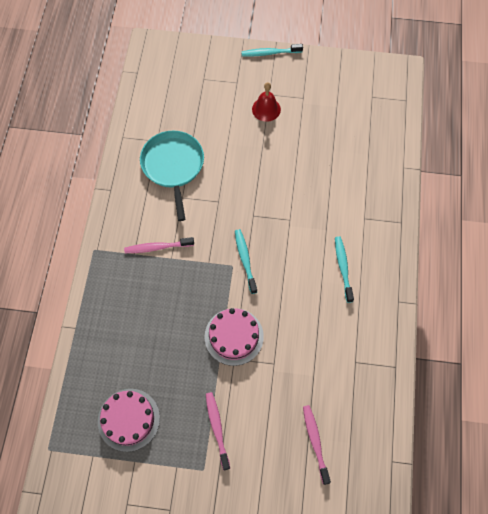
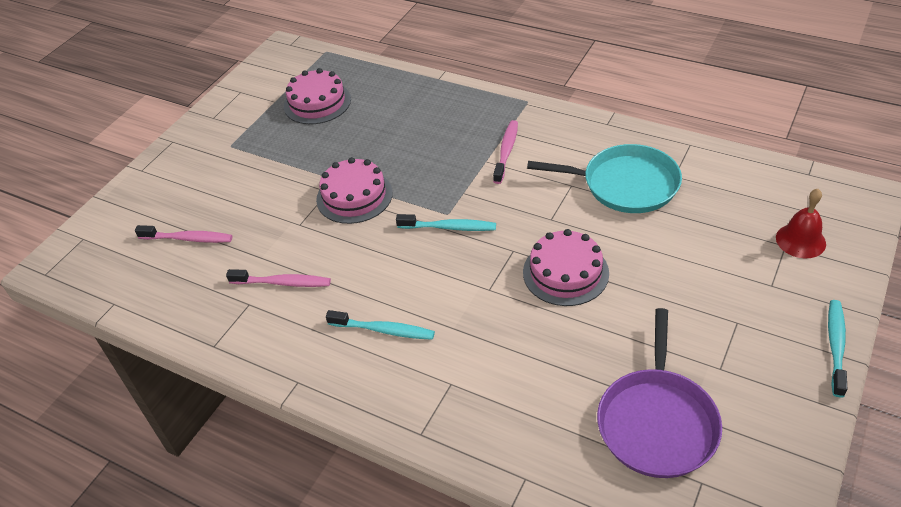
camera: 115 degrees right, 20 degrees down
pink toothbrush [206,392,230,470] -> pink toothbrush moved to [226,269,331,287]
red bell [252,82,281,122] -> red bell moved to [776,189,826,258]
none -> pink cake [523,229,609,306]
none -> purple pan [597,308,722,478]

